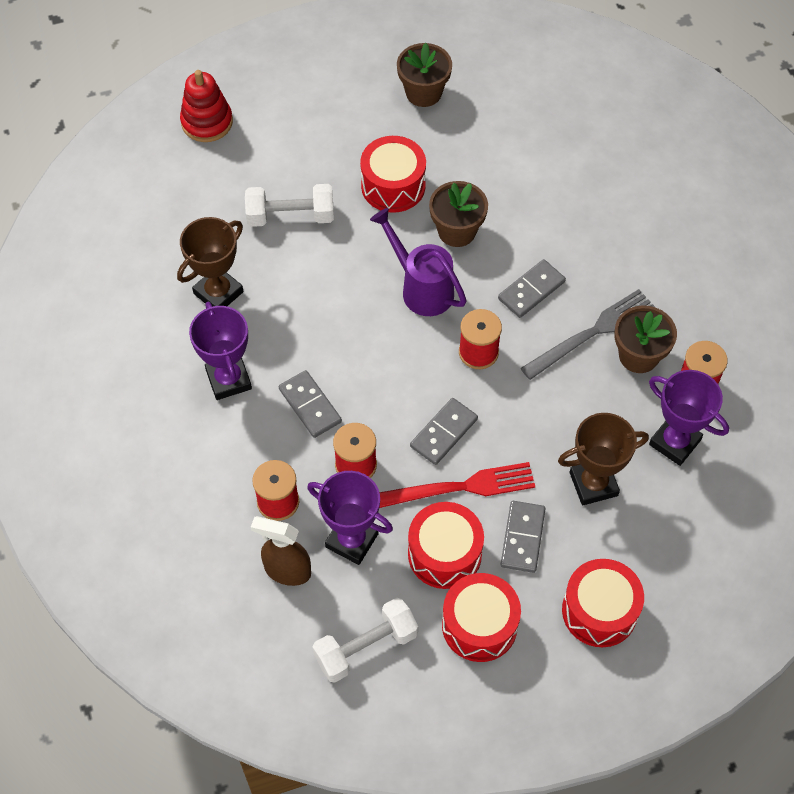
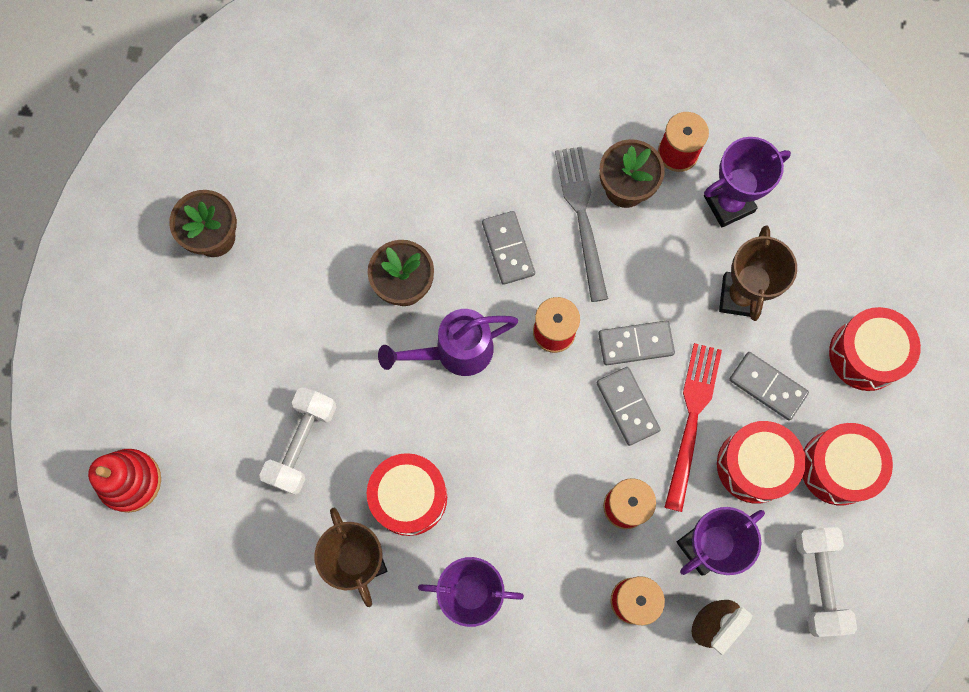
camera: 65 degrees left, 15 degrees up
grey domino [279,370,342,438] -> grey domino moved to [598,321,675,365]
red drum [360,136,426,213] -> red drum moved to [367,453,447,536]

